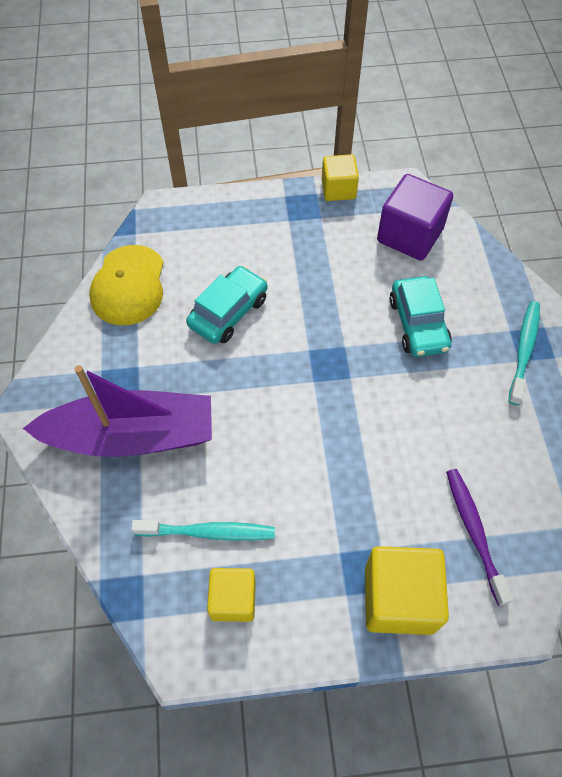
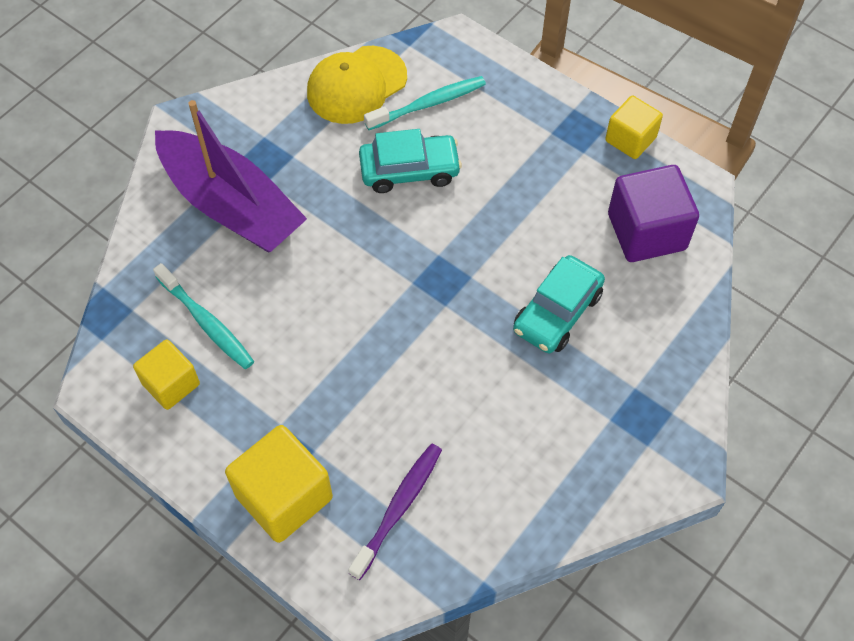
camera: 45 degrees right, 0 degrees up
turquoise toothbrush [508,301,540,405] -> turquoise toothbrush moved to [364,76,486,130]

